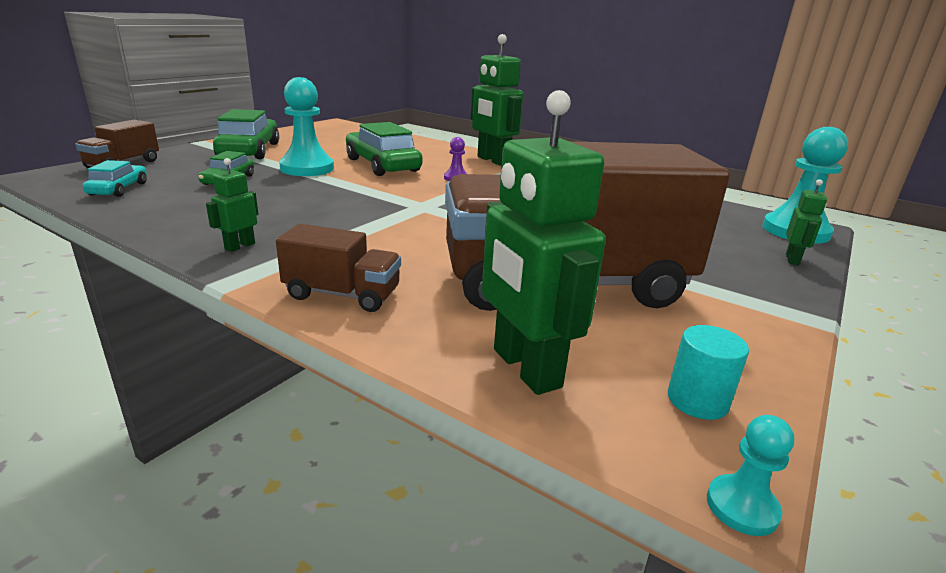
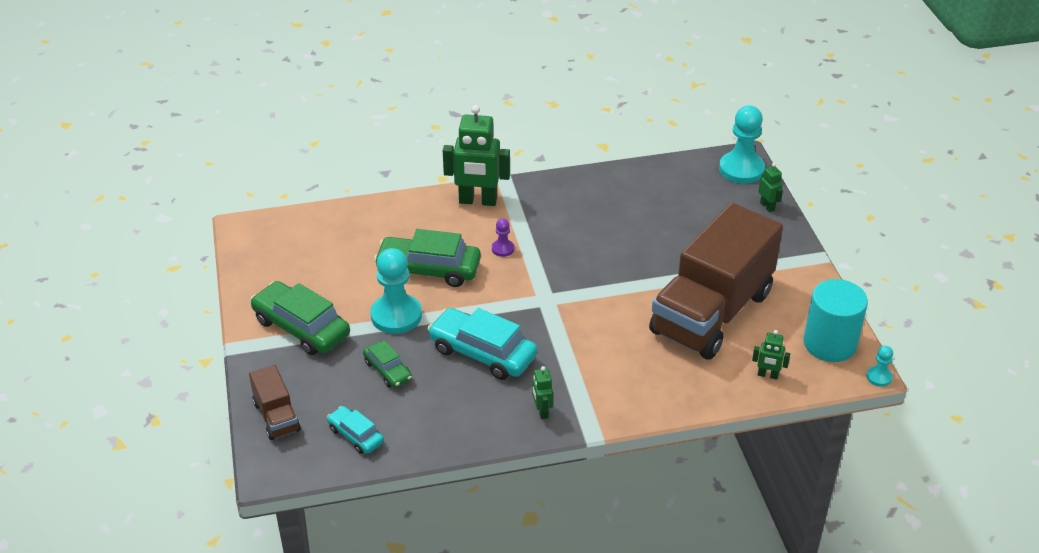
camera: 45 degrees left, 15 degrees up
brown truck [276,224,401,312] -> none
green robot [482,90,606,395] -> green robot [752,330,790,380], size x0.47
turquoise cylinder [668,325,749,420] -> turquoise cylinder [803,279,868,362], size x1.95
none -> turquoise car [427,308,537,380]

